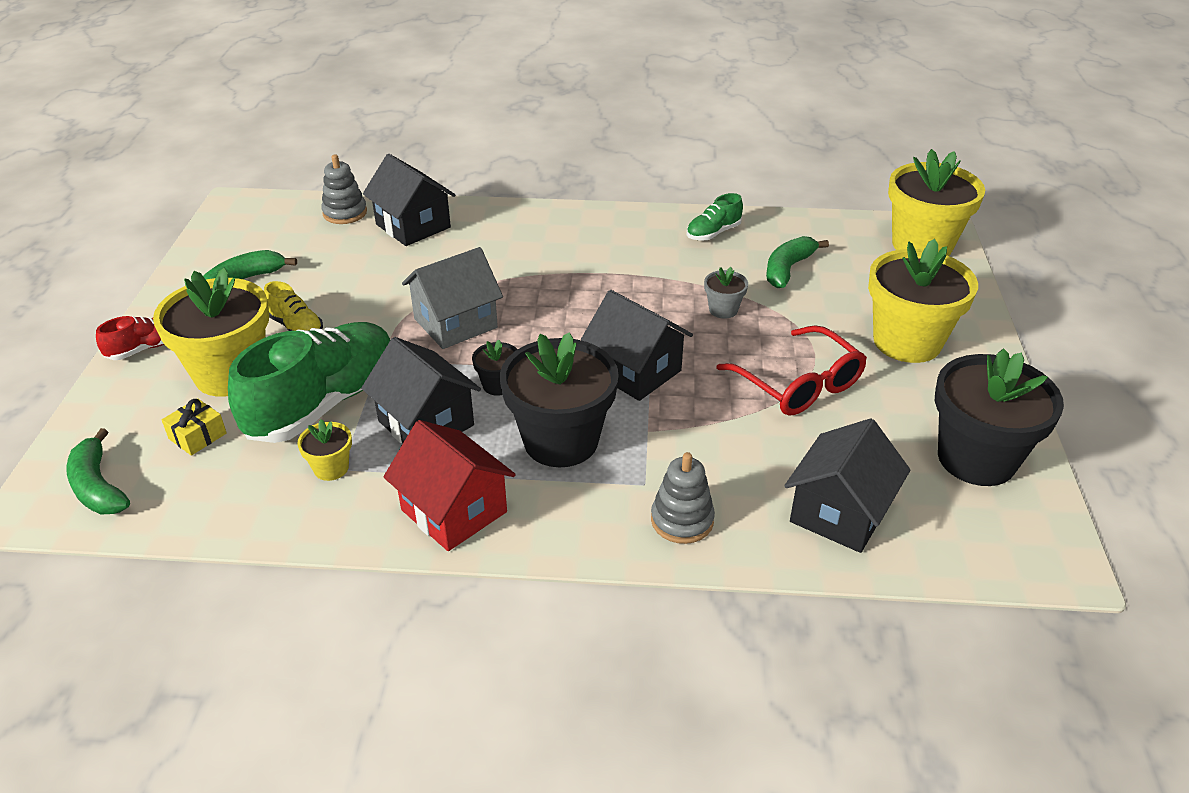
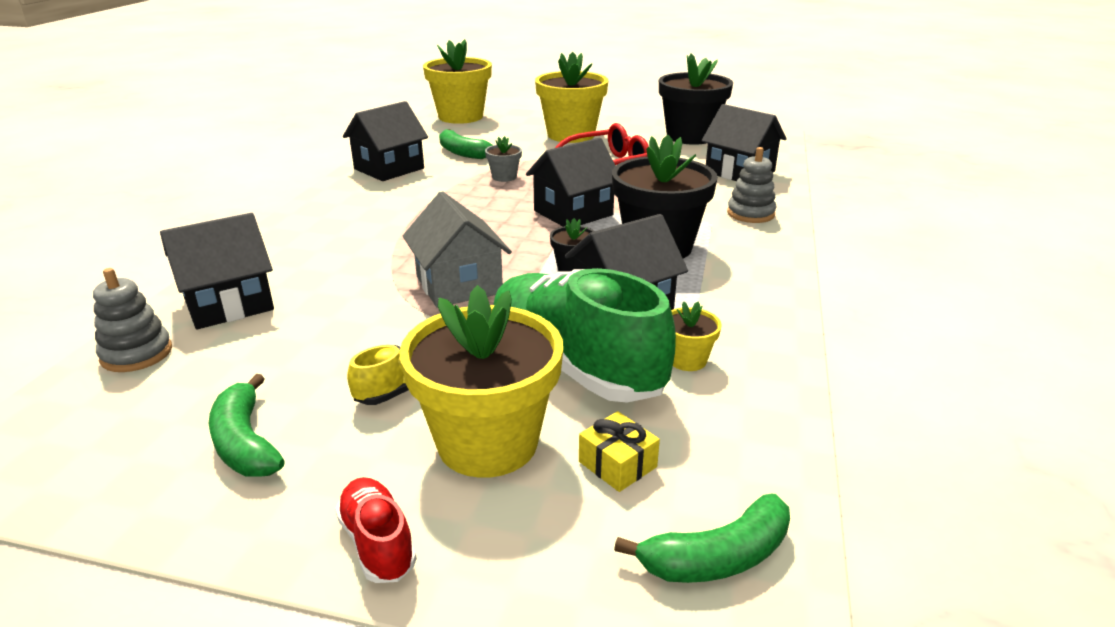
camera: 80 degrees left, 10 degrees down
red house [383,420,516,551] -> none
green shoe [687,193,743,241] -> black house [343,101,428,181]

